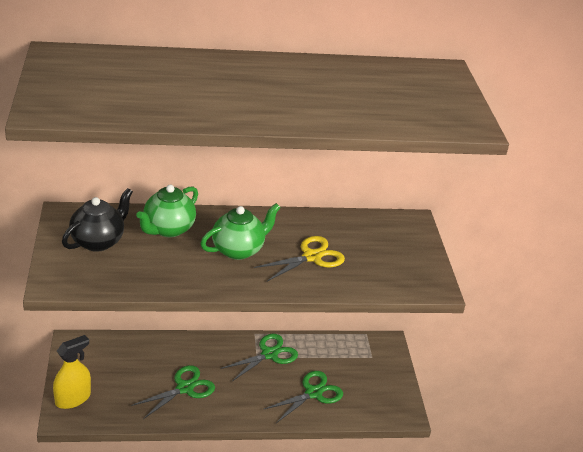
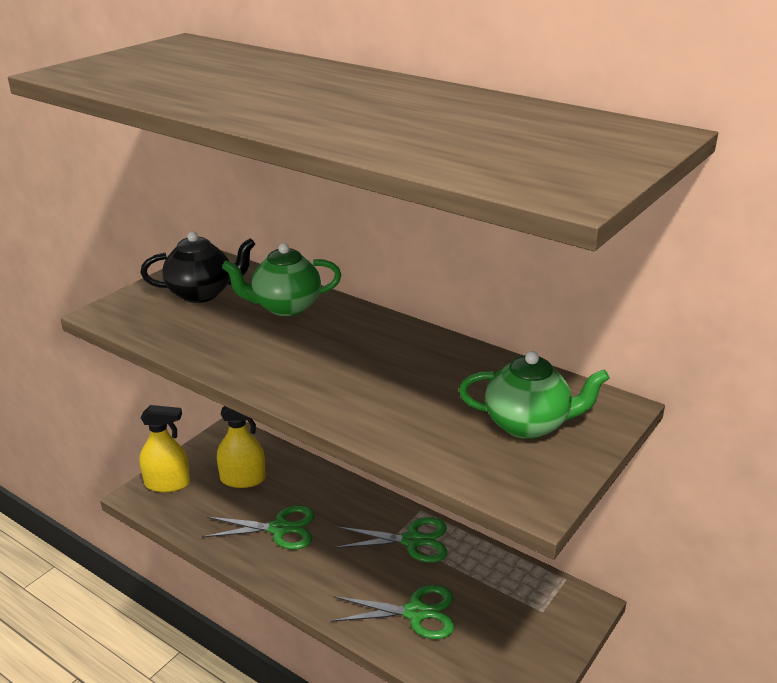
camera: 45 degrees right, 5 degrees down
green teapot [201,203,281,260] -> green teapot moved to [459,351,610,439]
yellow scissors [254,236,345,281] -> none
none -> yellow spray bottle [217,406,266,488]

